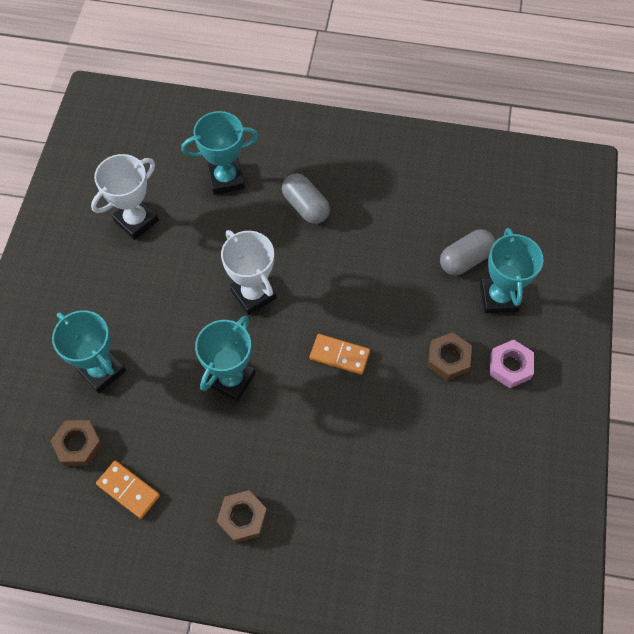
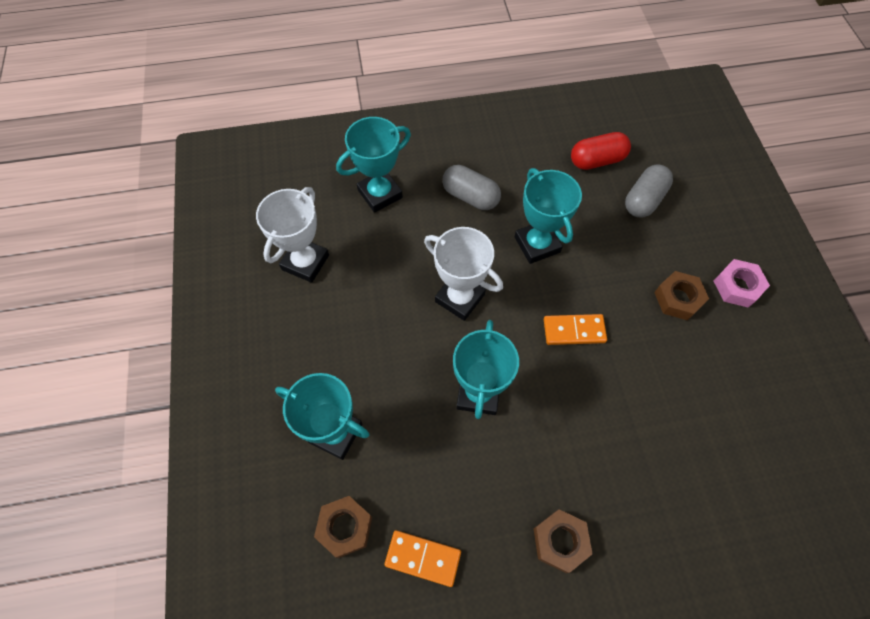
camera: 20 degrees left, 0 degrees up
turquoise trophy [480,228,544,313] -> turquoise trophy moved to [514,168,582,264]
none -> red capsule [571,132,631,170]

